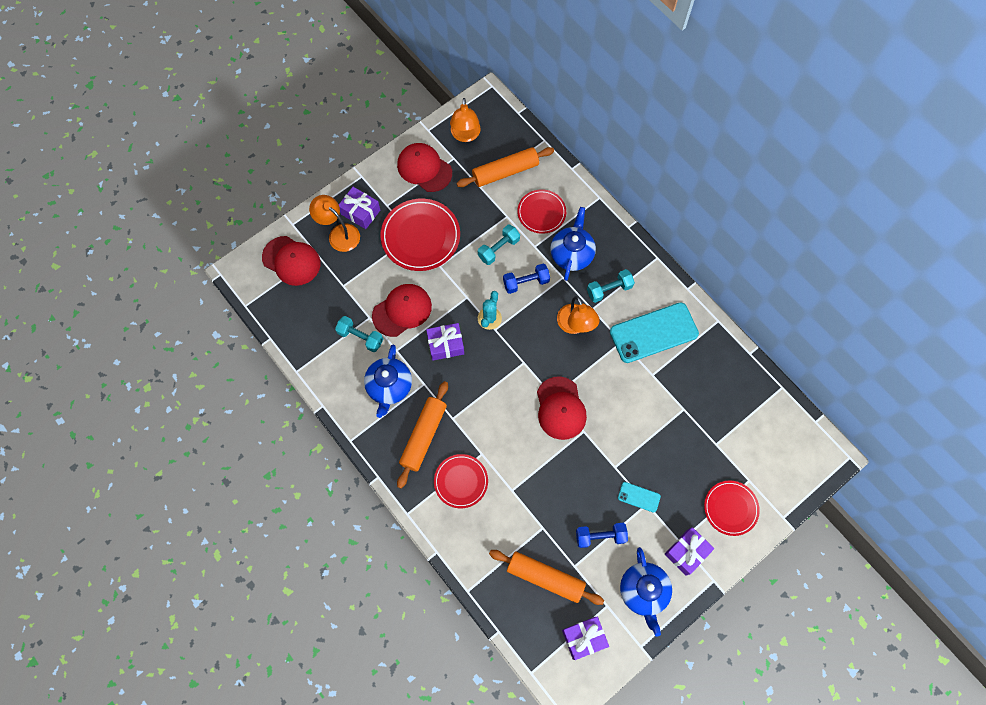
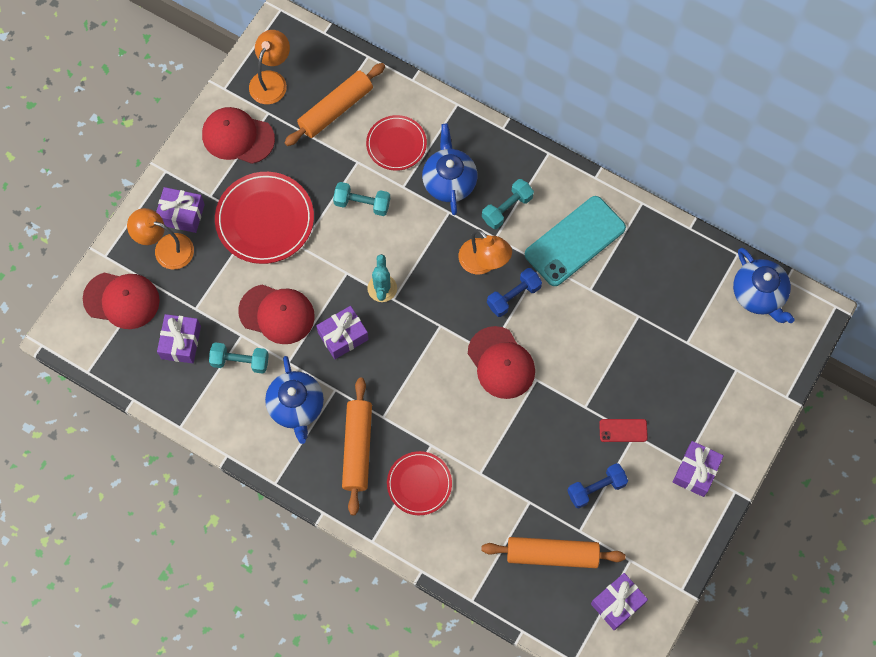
camera: 20 degrees left, 0 degrees up
red cap [372,284,432,337] -> red cap turned 75 degrees clockwise [238,285,315,344]
orange lamp [450,98,481,142] -> orange lamp turned 135 degrees counterclockwise [249,30,290,104]
turquoise dumbbell [478,225,520,265] -> turquoise dumbbell turned 75 degrees clockwise [333,182,390,216]
blue dumbbell [503,263,550,294] -> blue dumbbell moved to [487,268,542,317]
turquoise phone [618,482,661,513] -> red phone [599,419,648,442]
blue teapot [620,547,672,637] -> blue teapot moved to [733,248,795,323]
red plate [704,481,760,536] -> none
none -> purple gift [157,314,201,363]

